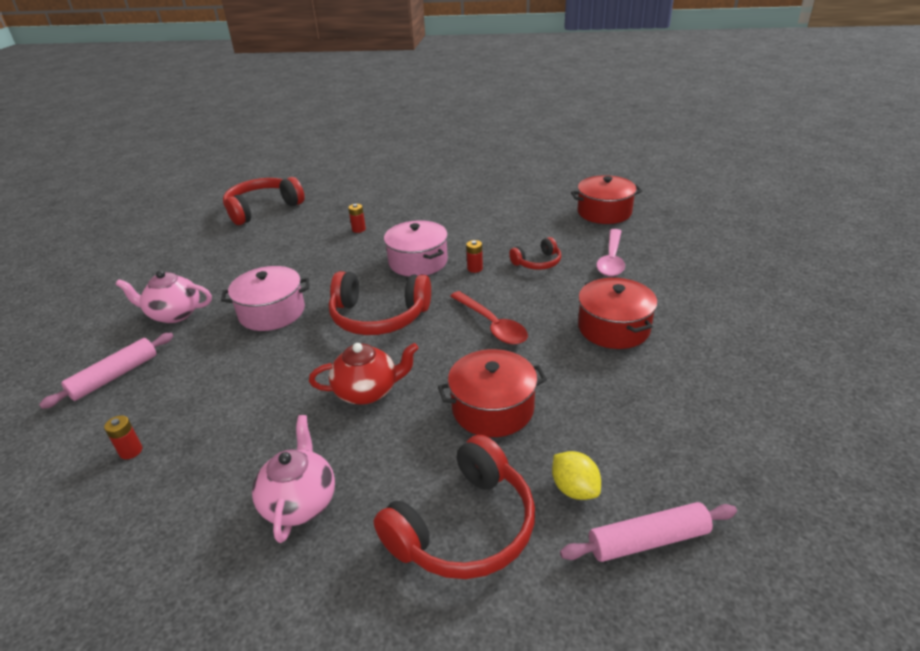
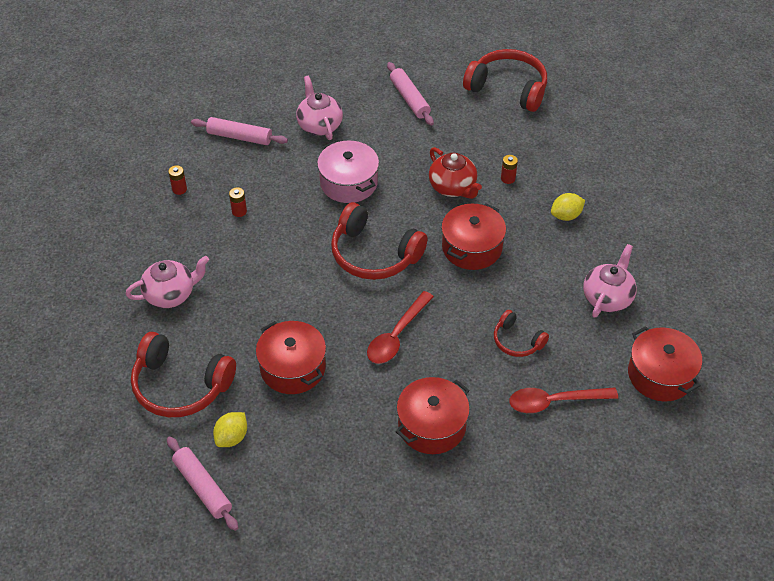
camera: 65 degrees right, 15 degrees up
red teapot [309,343,419,404] -> red teapot moved to [429,147,482,199]
red headphones [329,271,431,335] -> red headphones turned 45 degrees counterclockwise [331,202,428,280]
pink pot [384,220,448,276] -> red pot [441,203,506,270]
red battery [466,240,483,273] -> red battery moved to [229,187,247,217]
pink spoon [596,229,625,277] -> red spoon [509,387,618,413]
none -> pink rolling pin [387,62,434,126]
none -> yellow lemon [551,193,585,221]
none -> pink teapot [583,244,637,318]

